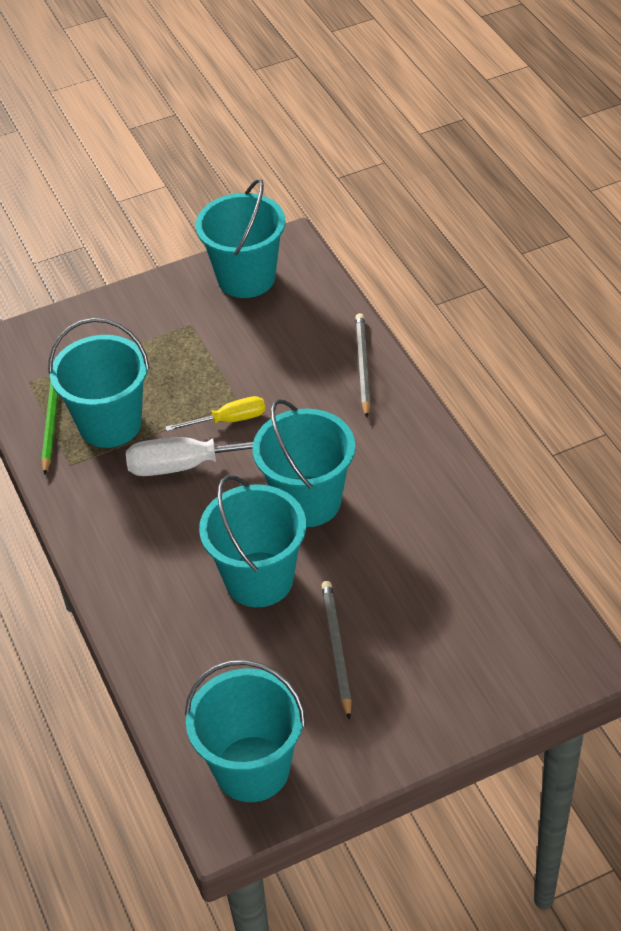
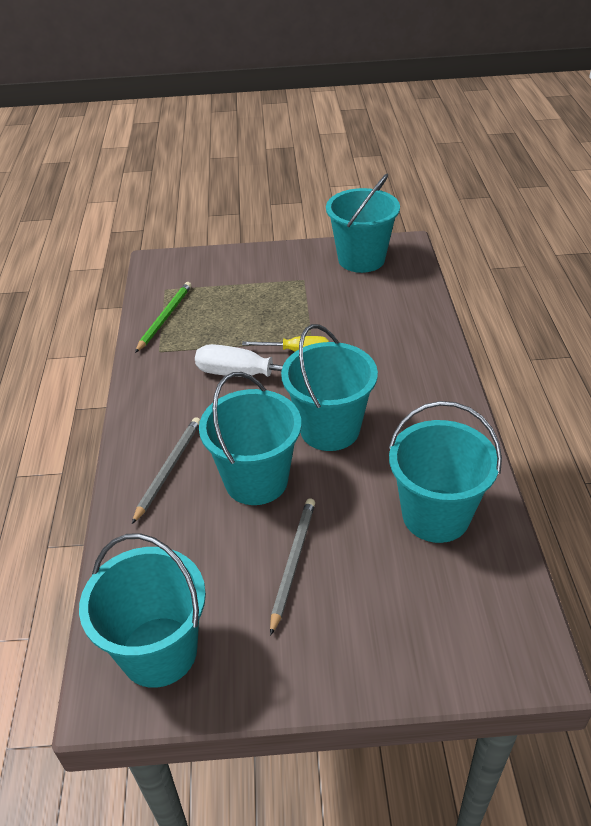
camera: 20 degrees right, 5 degrees down
turquoise bucket [48,318,150,448] -> turquoise bucket moved to [389,401,502,543]
grey pencil [355,313,371,418] -> grey pencil moved to [132,417,200,524]

